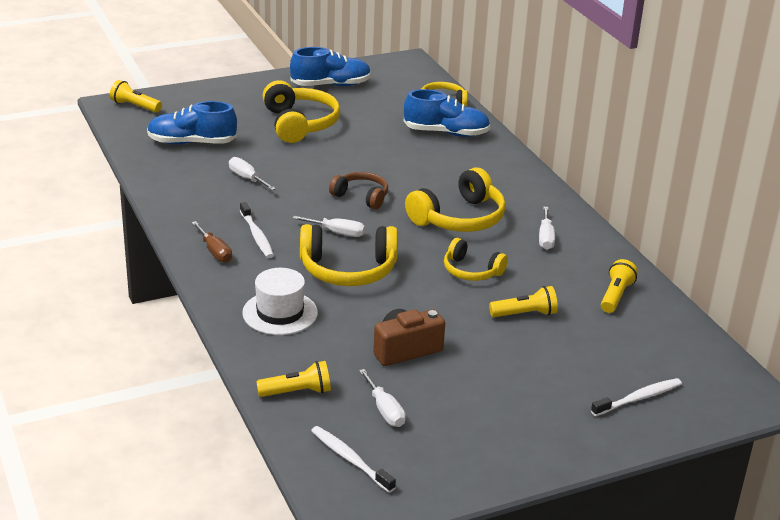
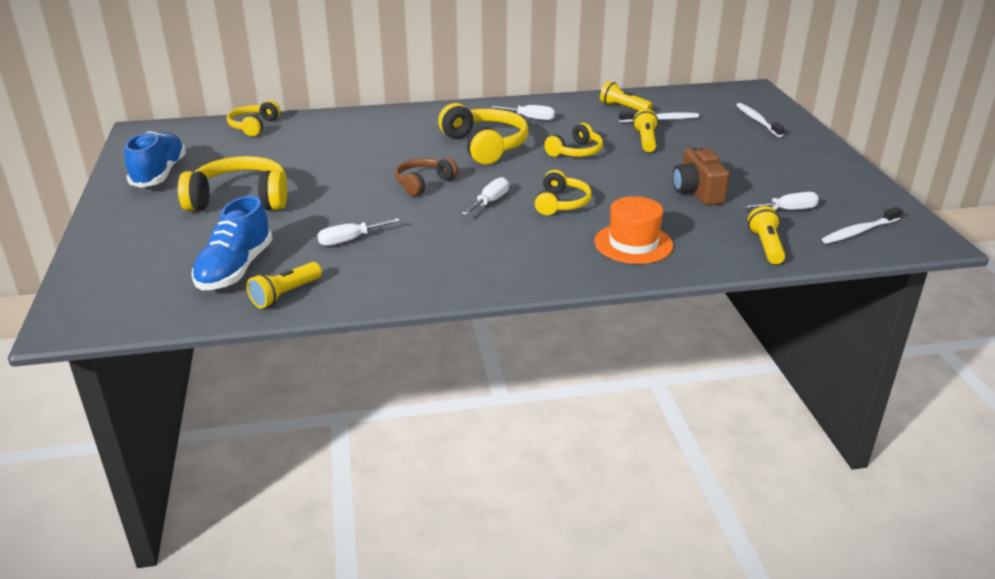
camera: 75 degrees left, 0 degrees up
yellow flashlight [110,80,162,113] -> yellow flashlight moved to [247,262,322,309]
brown screwdriver [191,221,232,263] -> none
white toothbrush [240,202,274,258] -> white toothbrush moved to [619,111,699,122]
white hat [242,268,318,335] -> orange hat [594,196,673,264]
yellow headphones [300,224,398,286] -> yellow headphones [535,170,592,215], size x0.60
blue shoe [404,89,490,137] -> none

